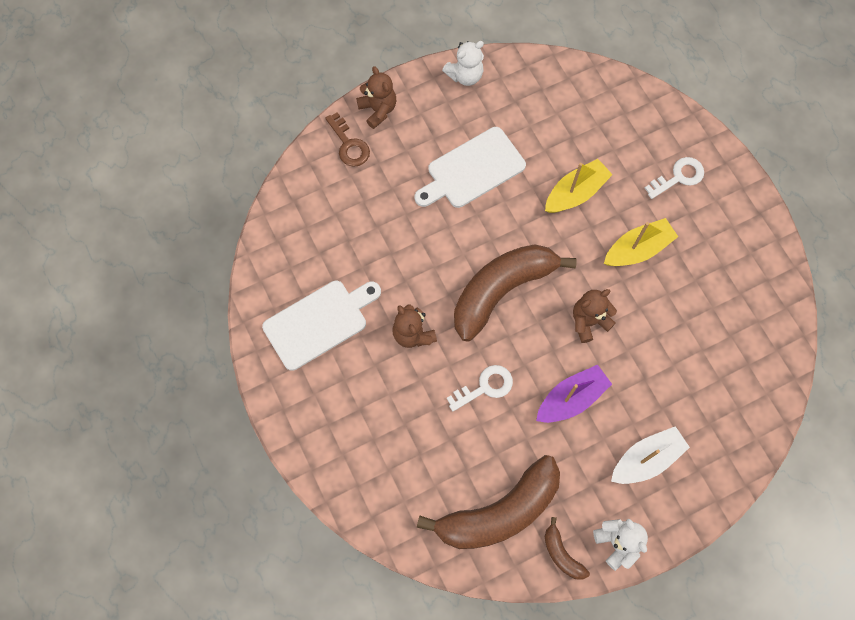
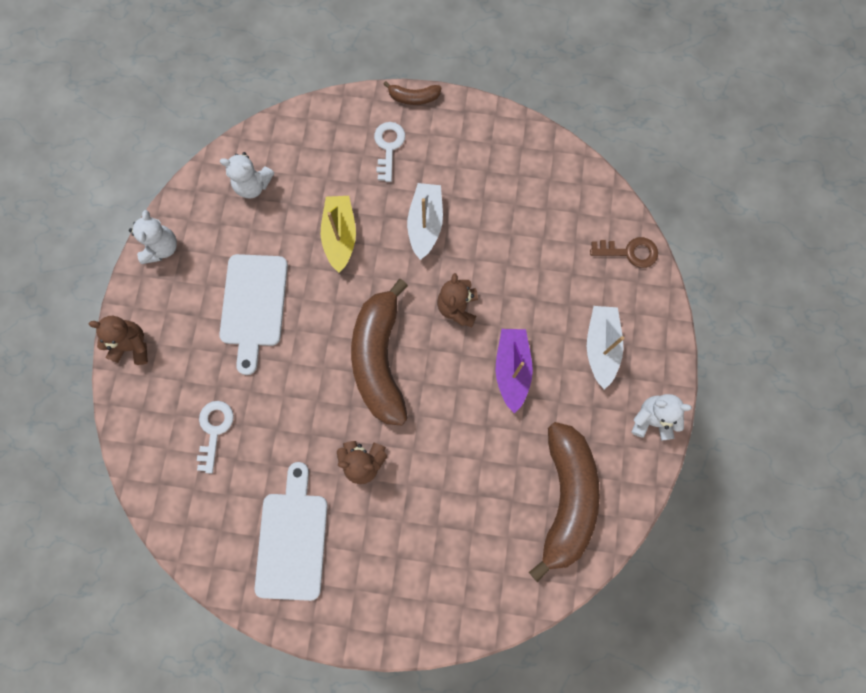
camera: 55 degrees left, 5 degrees up
brown key [325,112,370,167] -> brown key moved to [590,237,658,268]
white key [446,365,513,411] -> white key moved to [197,401,234,474]
brown banana [544,517,590,580] -> brown banana moved to [383,81,442,105]
yellow boat [604,218,678,266] -> white boat [407,183,443,260]
none -> white teddy bear [220,152,274,198]

